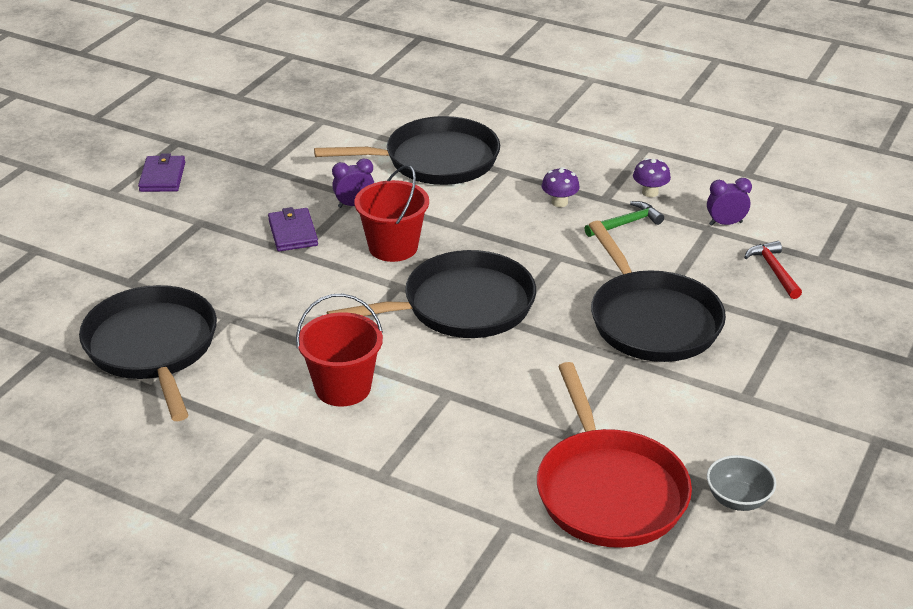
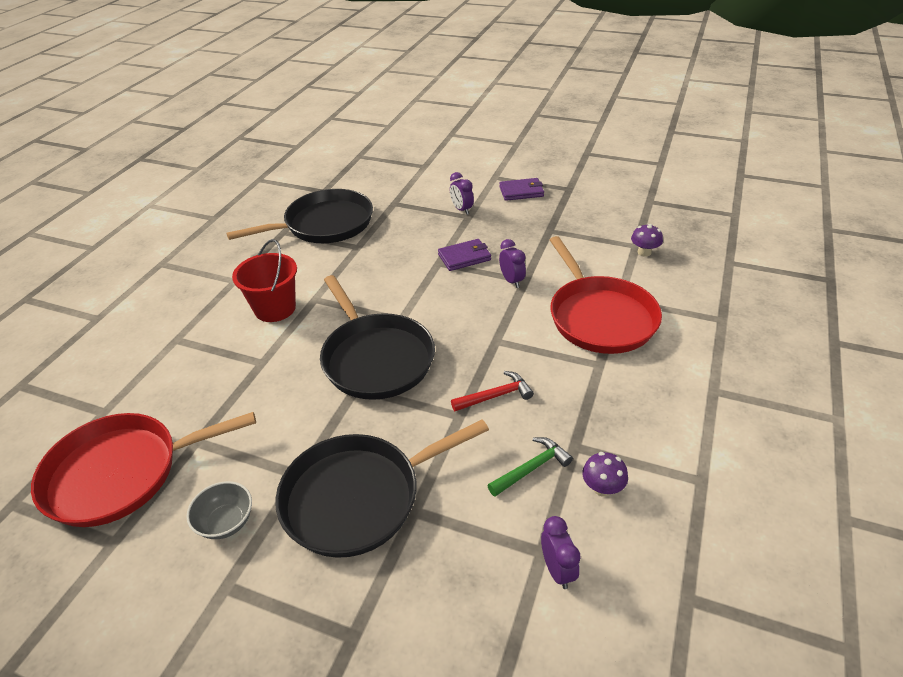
camera: 85 degrees right, 5 degrees up
black pan [314,116,500,185] -> red pan [550,236,662,354]
red bucket [354,165,429,262] -> none
purple mushroom [542,167,580,207] -> purple mushroom moved to [631,224,663,257]
green hammer [585,201,664,237] -> green hammer turned 90 degrees counterclockwise [487,437,573,496]
grey bowl [707,455,776,511] -> grey bowl moved to [186,481,252,539]
red hammer [744,241,802,299] -> red hammer moved to [451,371,534,411]
none -> purple clock [450,172,474,215]

